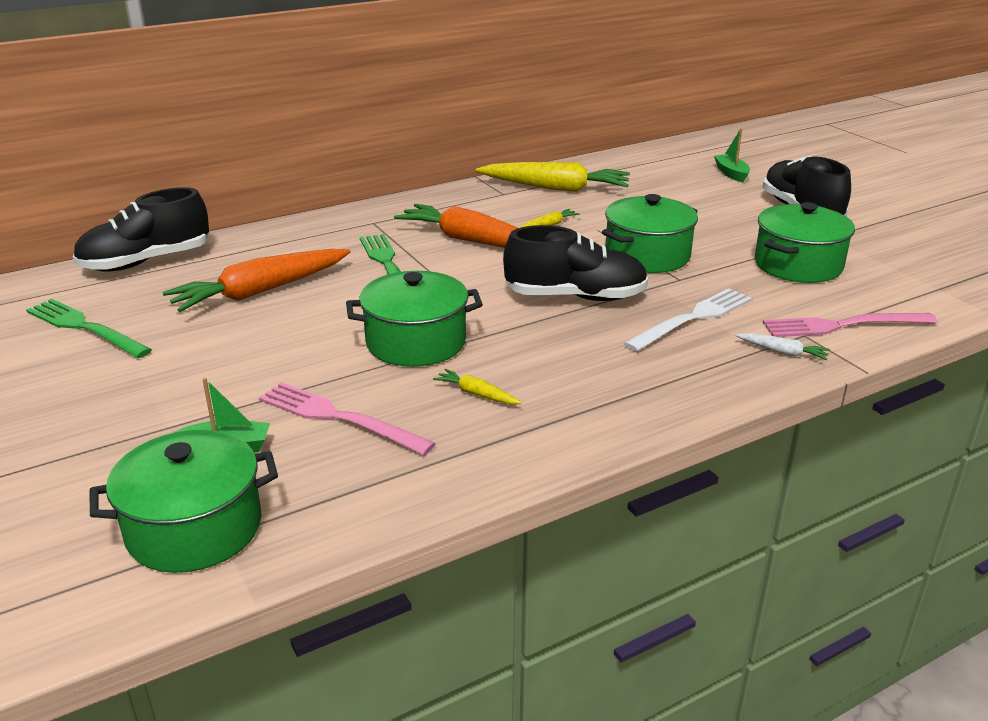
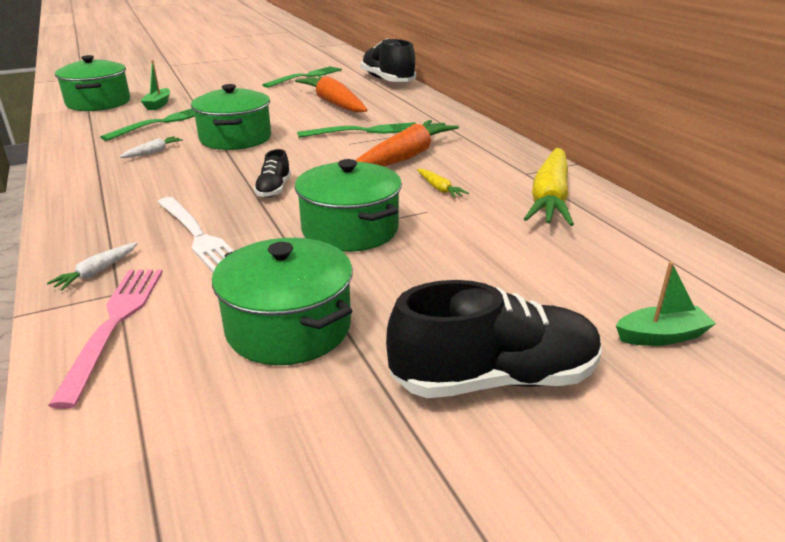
camera: 95 degrees right, 0 degrees up
pink fork [259,382,436,455] -> green fork [100,108,195,141]
yellow carrot [433,369,522,404] -> white carrot [120,136,183,158]
black shoe [503,225,648,301] -> black shoe [254,149,291,198], size x0.50

